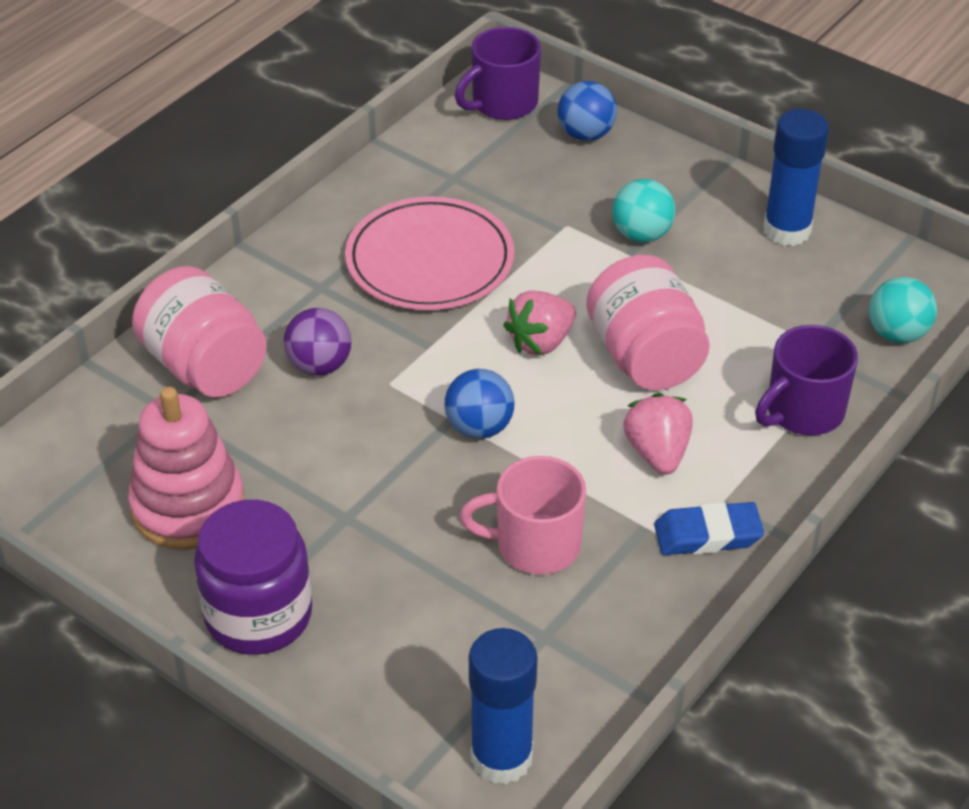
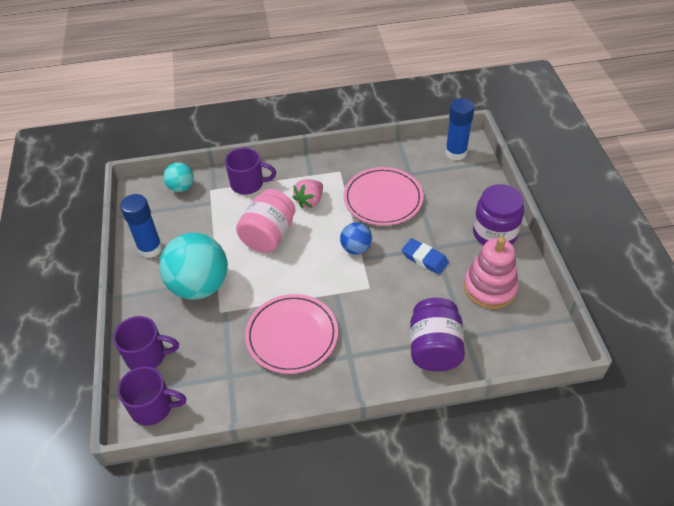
camera: 135 degrees left, 5 degrees up
pink jar [132,266,267,397] -> purple jar [410,298,465,371]
purple ball [284,308,352,376] -> none
pink mug [460,456,586,575] -> pink plate [343,167,423,226]
pink strawberry [503,291,576,356] -> none
blue ball [558,81,617,141] -> purple mug [113,316,179,370]
turquoise ball [612,179,675,242] -> turquoise ball [159,233,228,300], size x1.98
blue eraser [654,502,764,555] -> blue eraser moved to [402,238,449,275]

